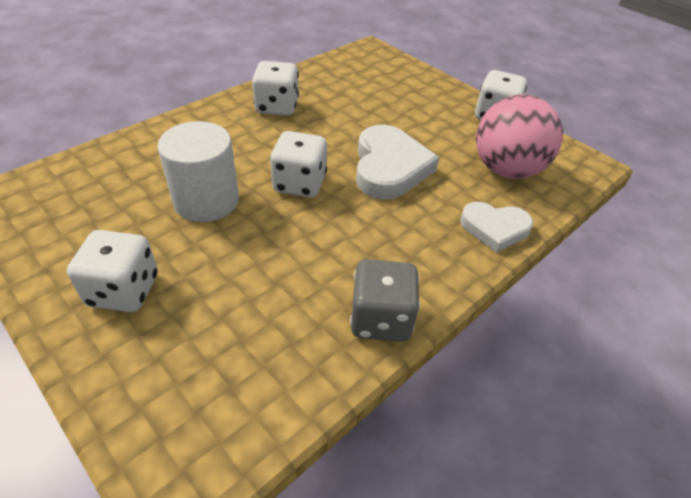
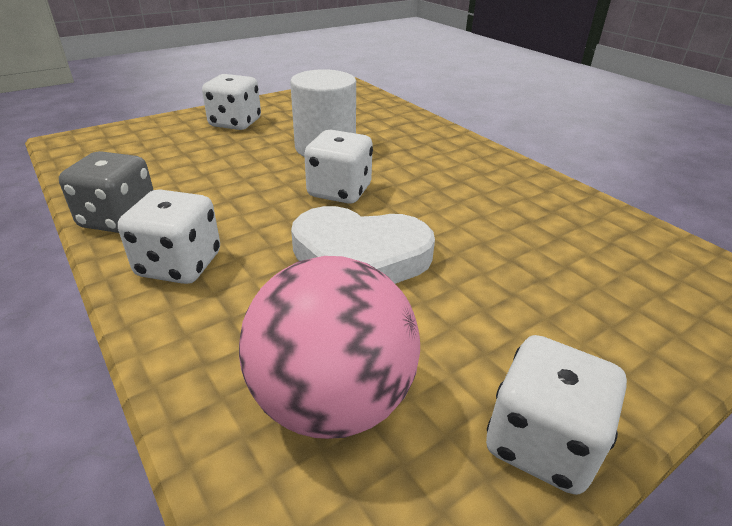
camera: 100 degrees right, 10 degrees down
white dice [252,61,299,116] -> white dice moved to [118,189,220,284]
white heart [460,202,533,253] -> none

